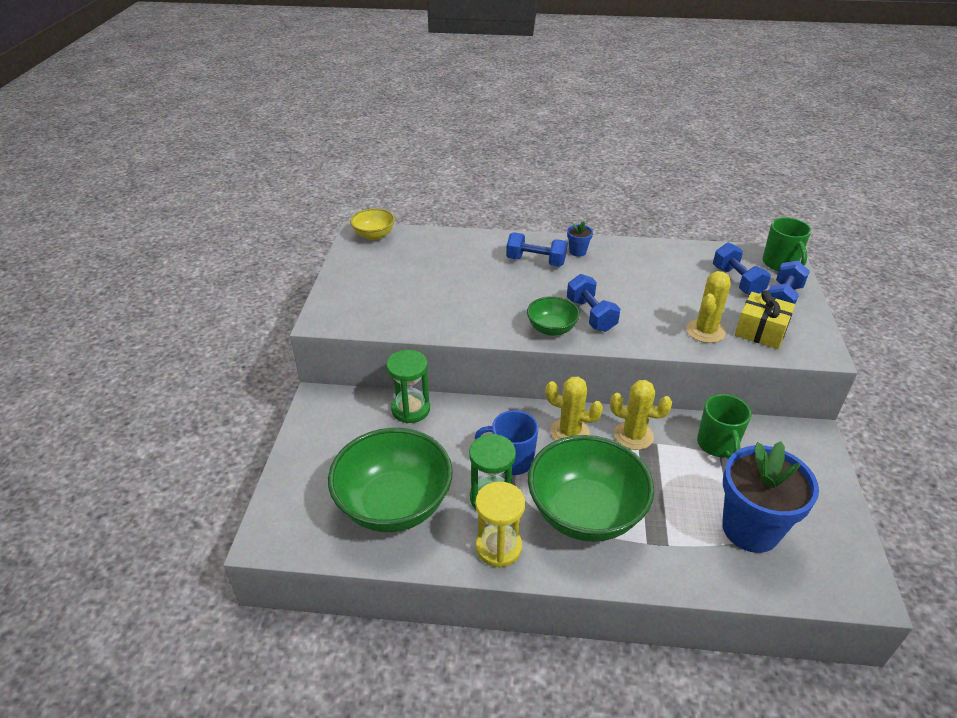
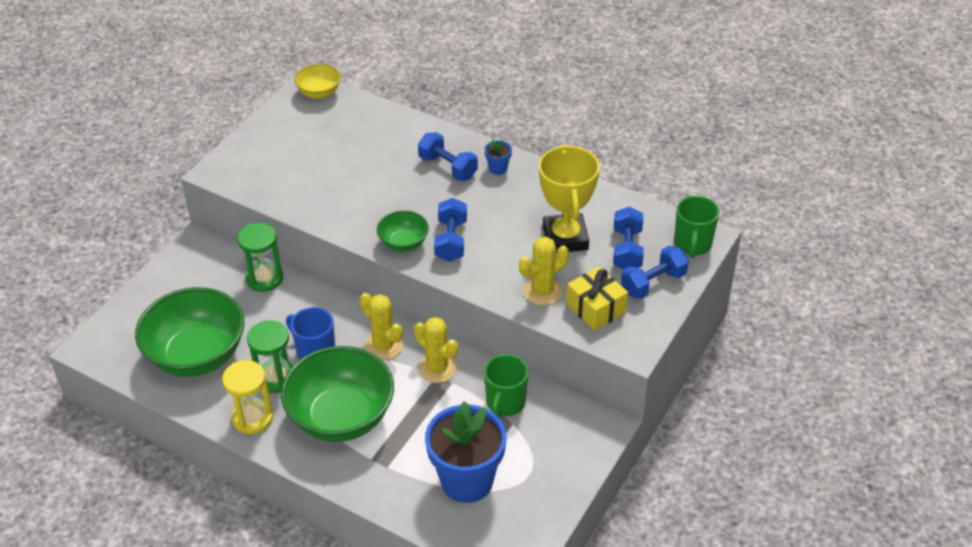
camera: 25 degrees right, 5 degrees up
none -> yellow trophy [539,144,600,253]

